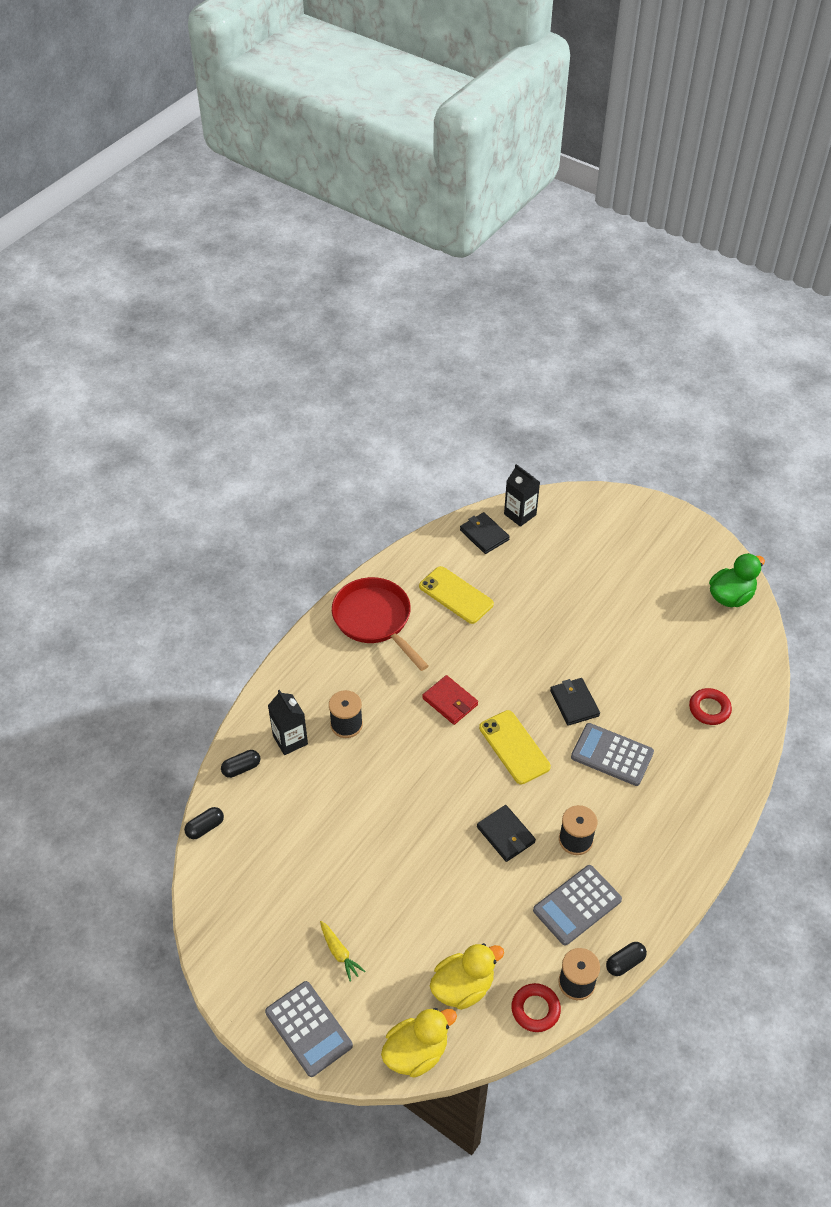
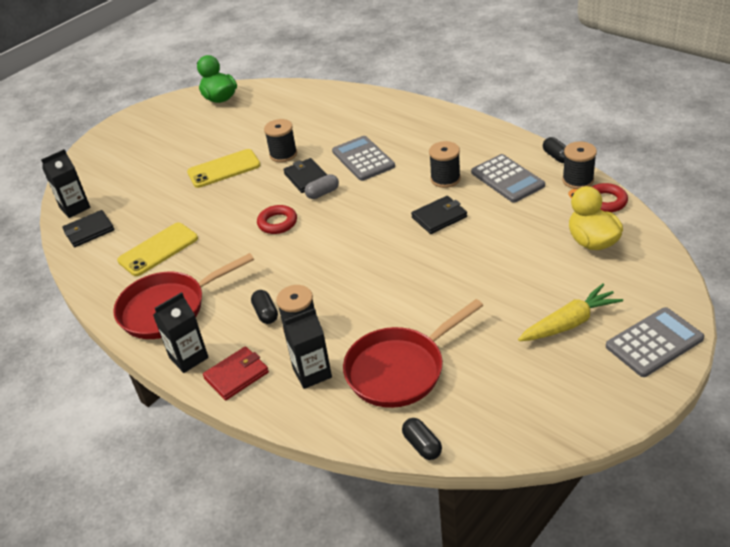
camera: 80 degrees left, 10 degrees down
black capsule [221,750,260,778] -> black capsule moved to [251,290,278,324]
yellow carrot [320,921,365,982] -> yellow carrot [518,284,623,341], size x1.65
yellow duck [381,1008,457,1078] -> none
red wallet [422,675,478,725] -> red wallet moved to [203,347,269,401]
yellow phone [479,710,551,784] -> yellow phone moved to [187,149,260,188]
black wallet [550,678,600,726] -> black wallet turned 75 degrees clockwise [283,158,327,193]
grey calculator [571,723,654,786] -> grey calculator turned 120 degrees clockwise [332,136,395,181]
red ring [689,688,732,725] -> red ring moved to [257,205,297,234]
none -> black carton [153,292,209,373]
none -> black spool [264,119,297,162]
none -> grey capsule [305,174,339,199]
none -> red pan [343,299,483,408]

